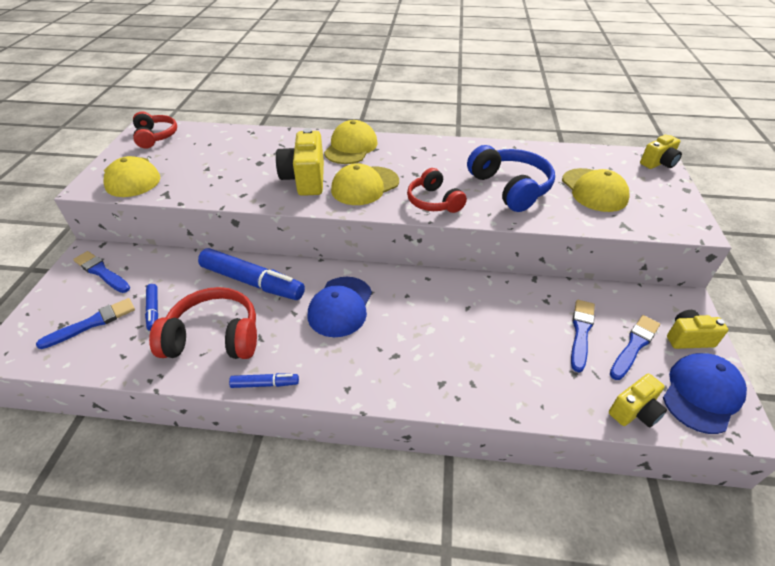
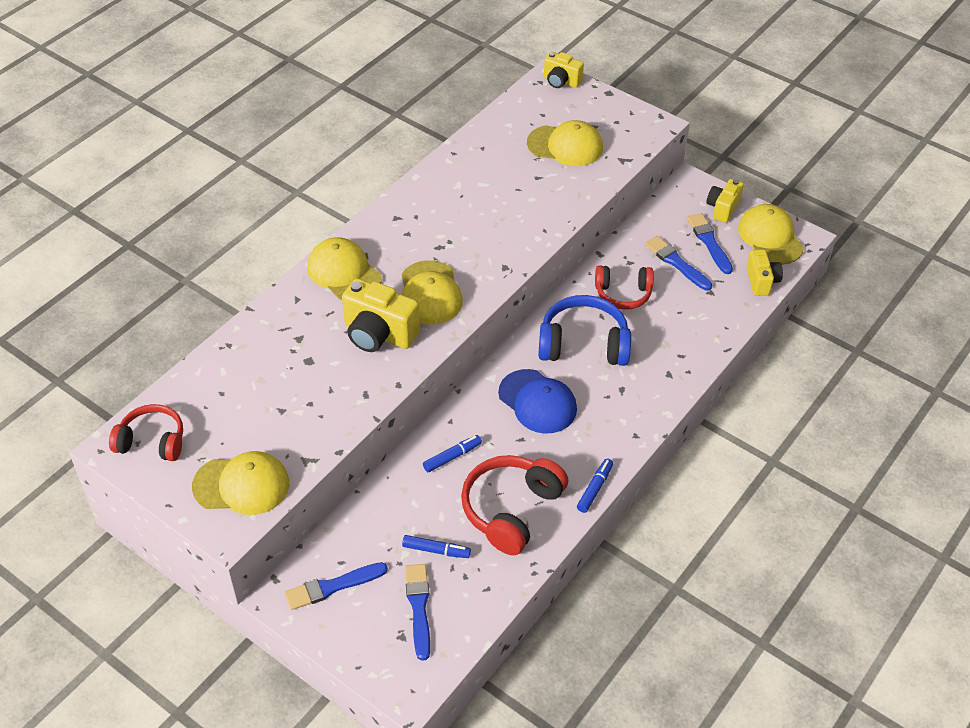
camera: 60 degrees left, 5 degrees up
blue marker [198,248,305,300] -> blue marker [423,435,482,472], size x0.48
red headphones [407,168,467,213] -> red headphones moved to [595,265,654,310]
blue headphones [467,145,555,212] -> blue headphones moved to [538,295,631,366]
yellow camera [640,135,682,169] -> yellow camera turned 120 degrees clockwise [544,52,584,88]
blue cap [663,353,747,434] -> yellow cap [738,204,804,265]

